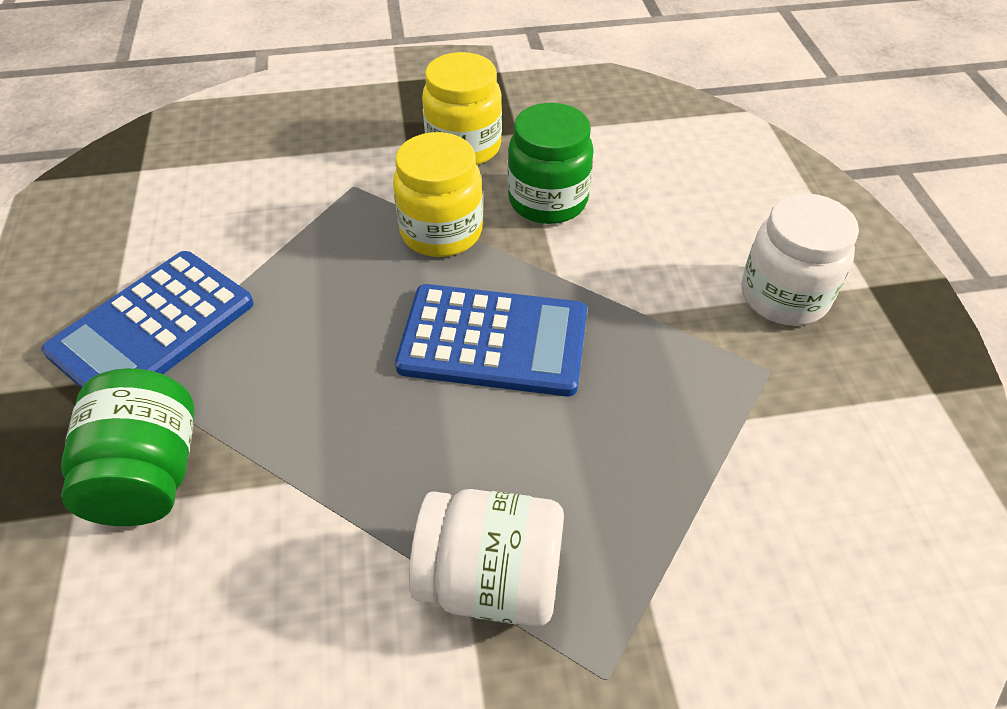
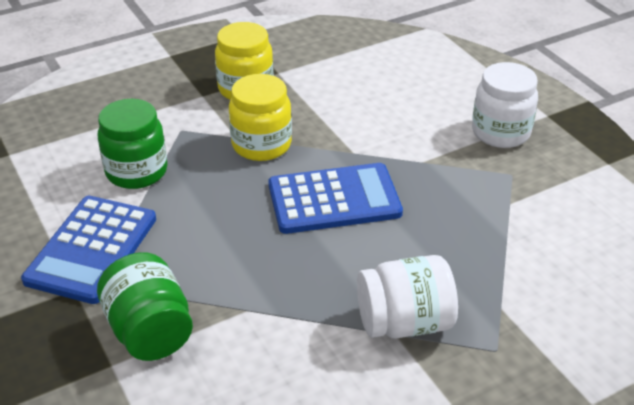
camera: 20 degrees left, 10 degrees down
green jar [508,103,594,224] -> green jar moved to [98,99,167,189]

